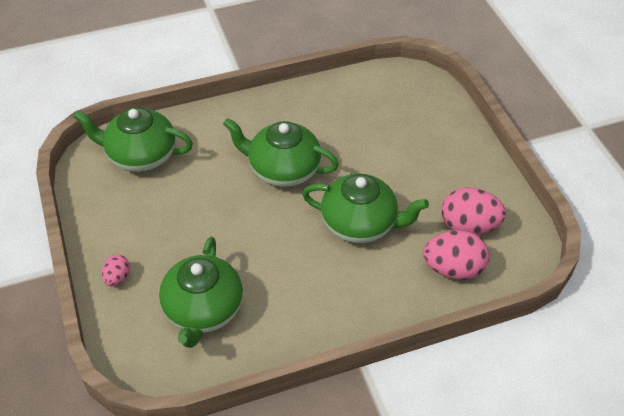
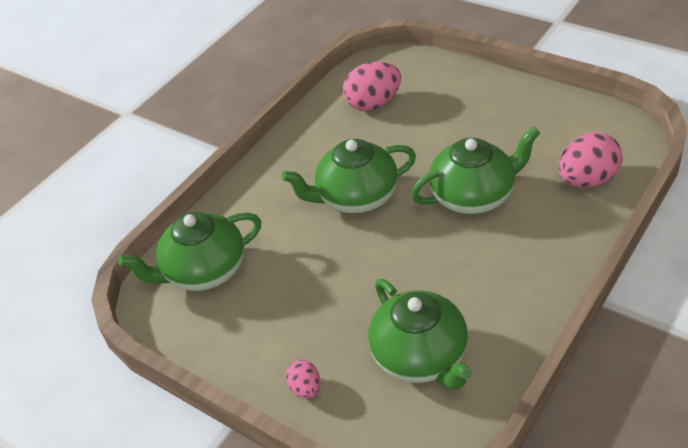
camera: 30 degrees left, 5 degrees down
pink egg [442,187,506,235] -> pink egg moved to [343,61,401,111]

